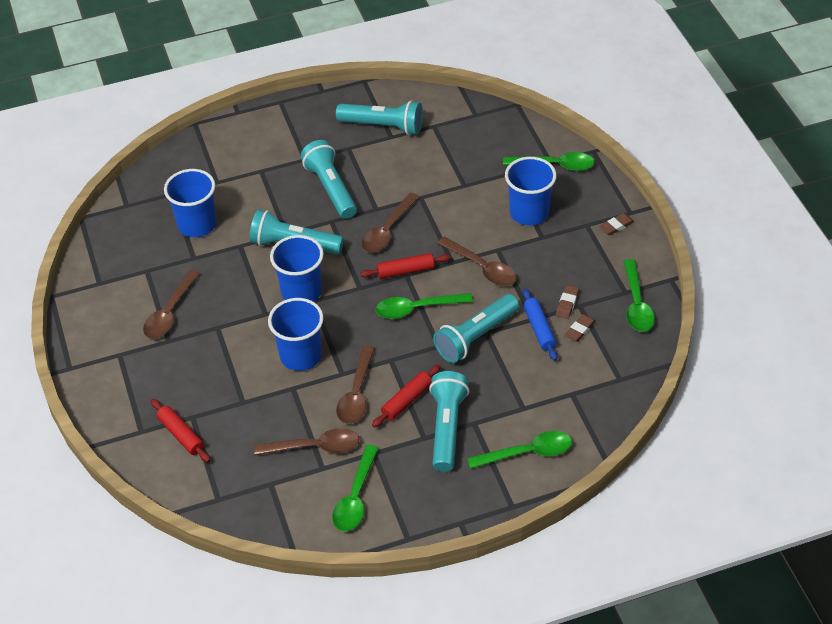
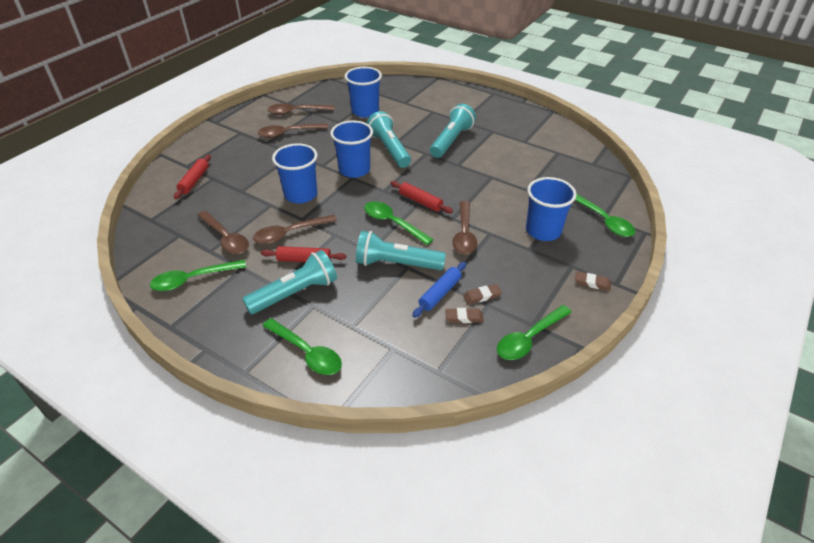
camera: 50 degrees right, 5 degrees down
turquoise flashlight [336,101,423,135] -> none
brown spoon [361,193,419,253] -> brown spoon moved to [267,103,335,115]

